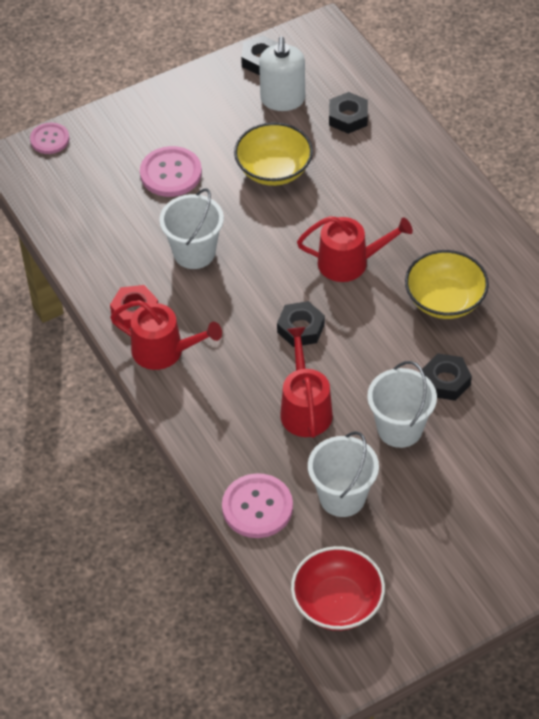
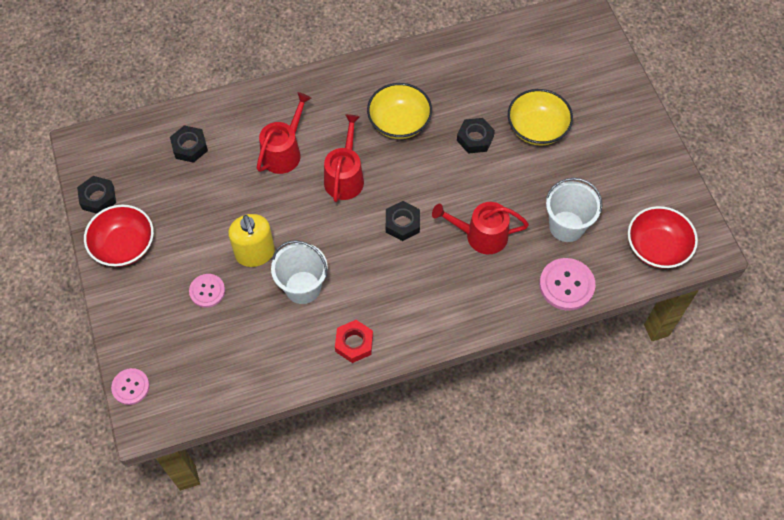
camera: 80 degrees left, 10 degrees up
red watering can [110,300,222,370] -> red watering can moved to [257,92,311,174]
pink button [140,146,202,197] -> pink button [189,274,225,308], size x0.64
yellow bowl [234,122,313,186] -> yellow bowl moved to [508,89,573,146]
white soap dispenser [259,36,305,111] -> none
white bucket [367,361,437,448] -> none
none -> red bowl [84,205,154,267]
none -> yellow soap dispenser [228,214,275,267]

